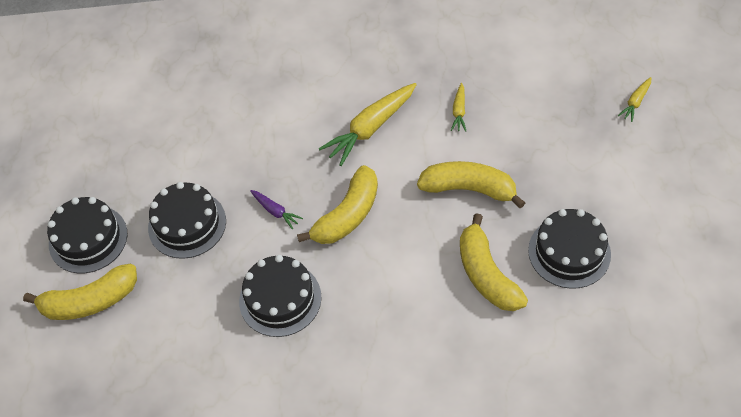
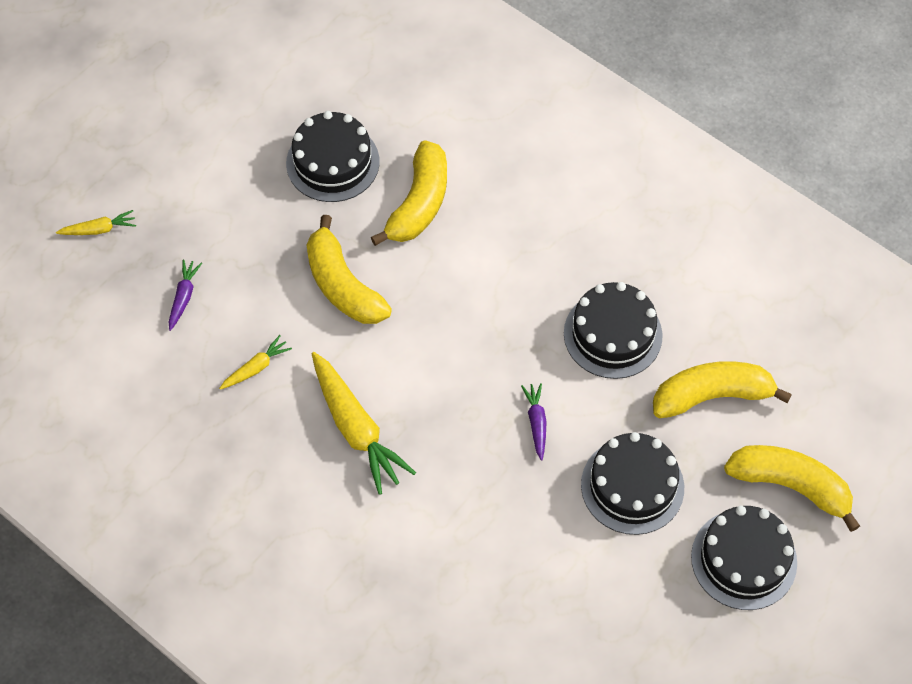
camera: 140 degrees left, 5 degrees up
yellow banana [297,165,378,244] -> yellow banana moved to [653,361,792,418]
yellow carrot [319,83,417,166] -> yellow carrot turned 60 degrees clockwise [312,352,416,495]
none -> purple carrot [169,260,202,331]

